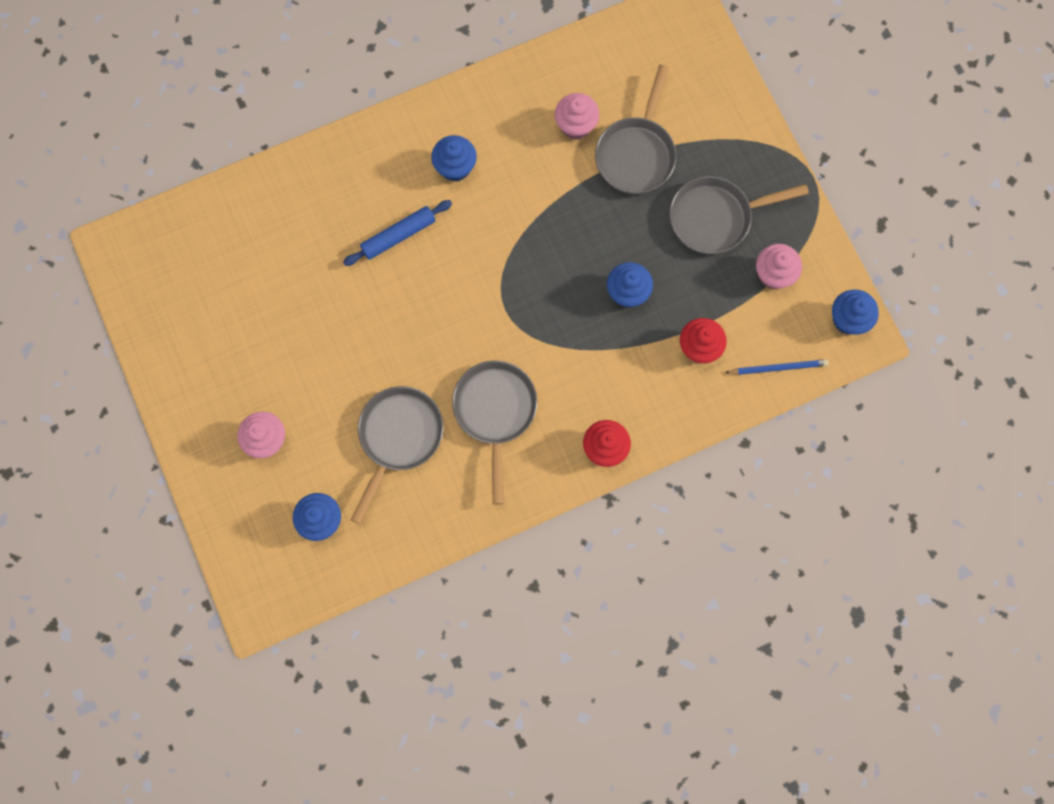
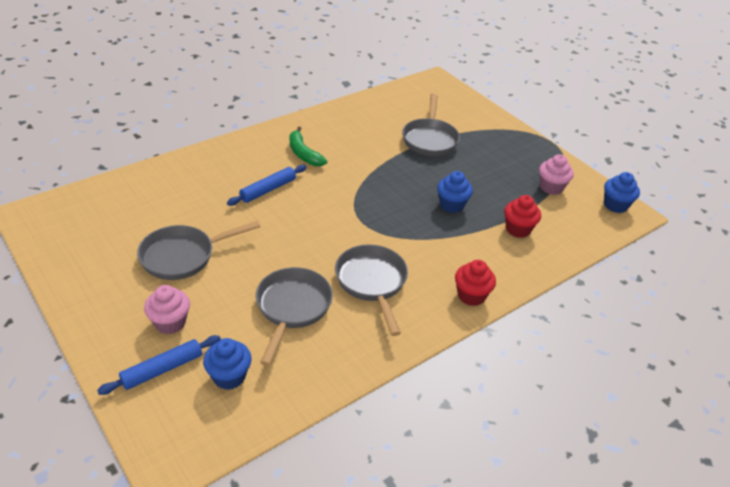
camera: 15 degrees left, 35 degrees down
blue cupcake [431,135,477,182] -> green banana [290,127,327,166]
pink cupcake [555,93,600,140] -> none
grey pan [669,176,809,254] -> grey pan moved to [137,221,260,280]
blue pencil [725,359,829,375] -> none
none -> blue rolling pin [97,335,221,395]

